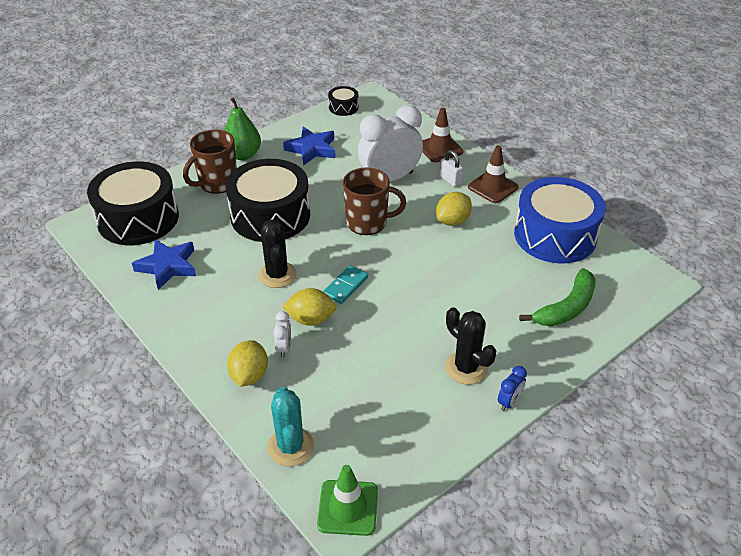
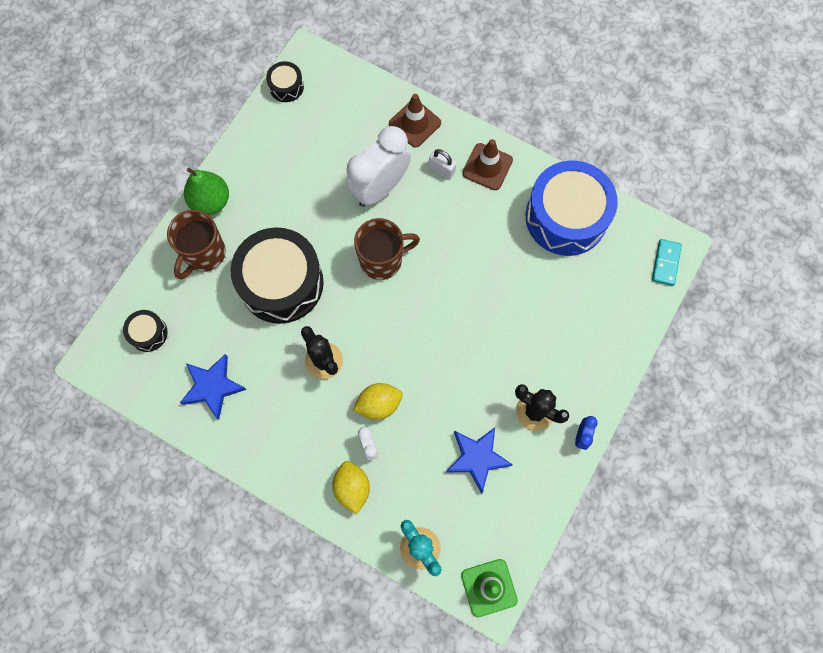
camera: 20 degrees left, 30 degrees up
black drum [87,161,179,245] -> black drum [123,310,168,352], size x0.44
blue star [283,127,335,166] -> blue star moved to [446,427,513,494]
turquoise domino [323,265,368,304] -> turquoise domino moved to [652,239,682,286]
yellow lemon [436,192,472,226] -> none
green banana [519,268,596,326] -> none

